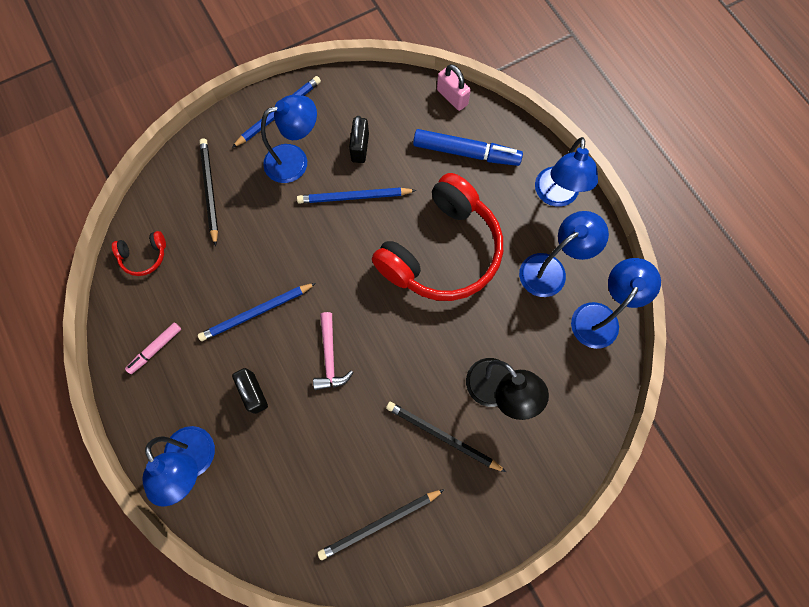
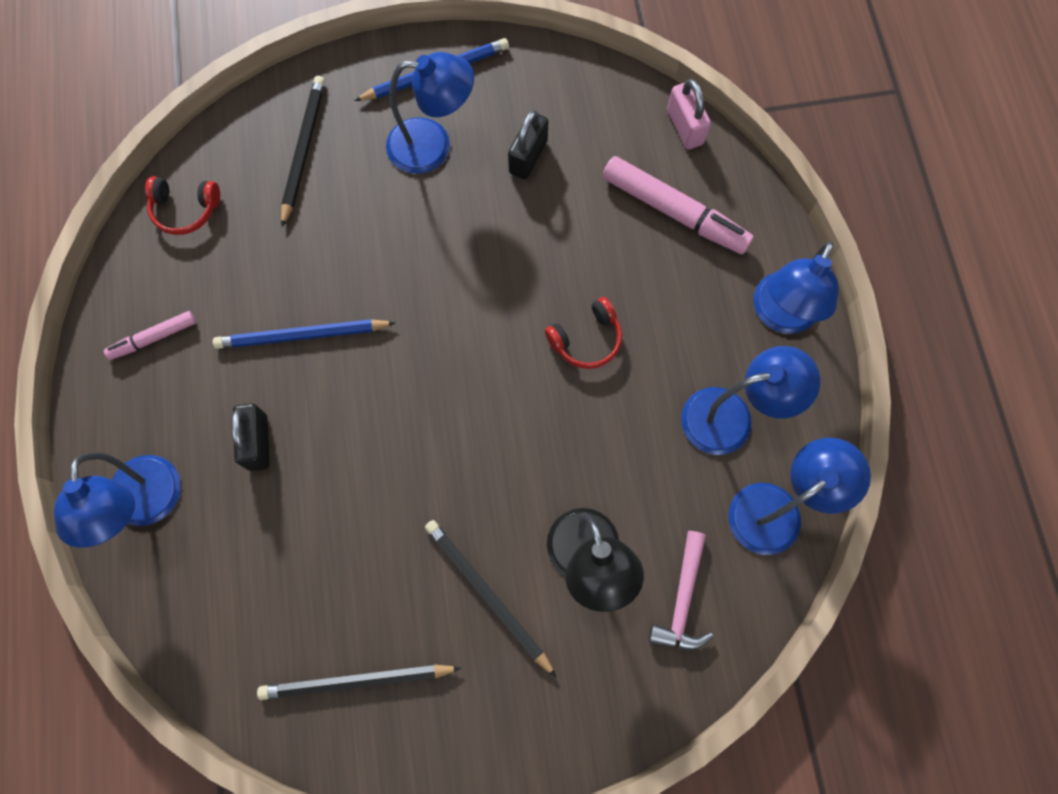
camera: 20 degrees right, 0 degrees up
blue pencil [297,187,416,204] -> none
pink hammer [313,312,354,390] -> pink hammer moved to [649,531,714,650]
red headphones [372,173,503,301] -> red headphones [545,297,622,369], size x0.40
blue marker [413,129,523,166] -> pink marker [603,156,754,254]

